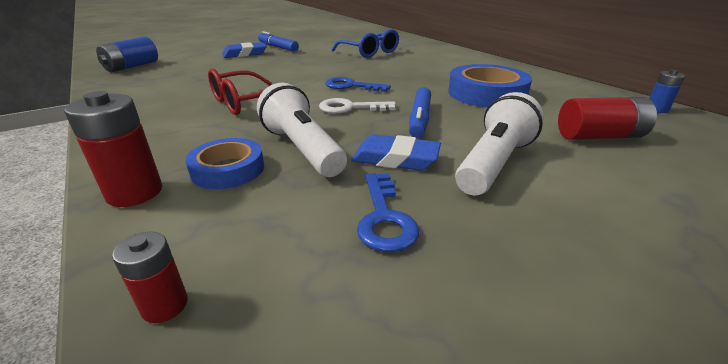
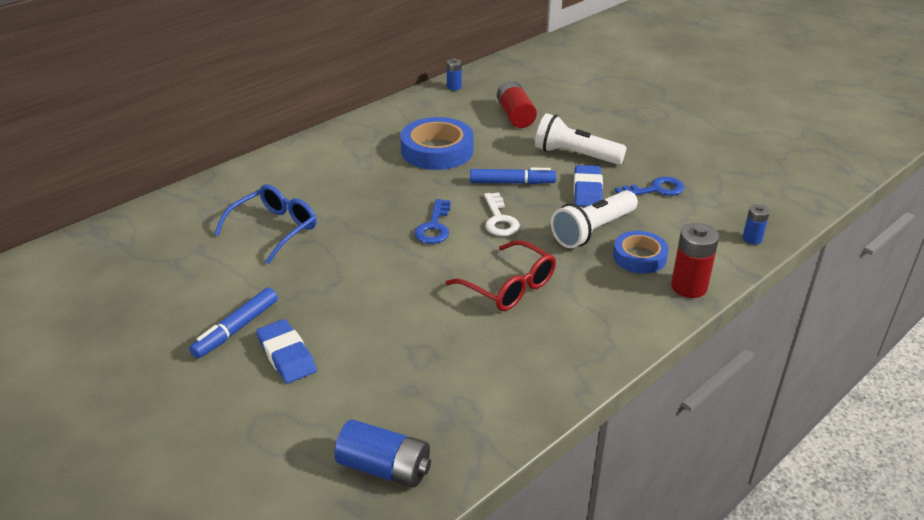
camera: 100 degrees left, 5 degrees up
red battery [112,232,188,323] -> blue battery [742,204,770,244]

